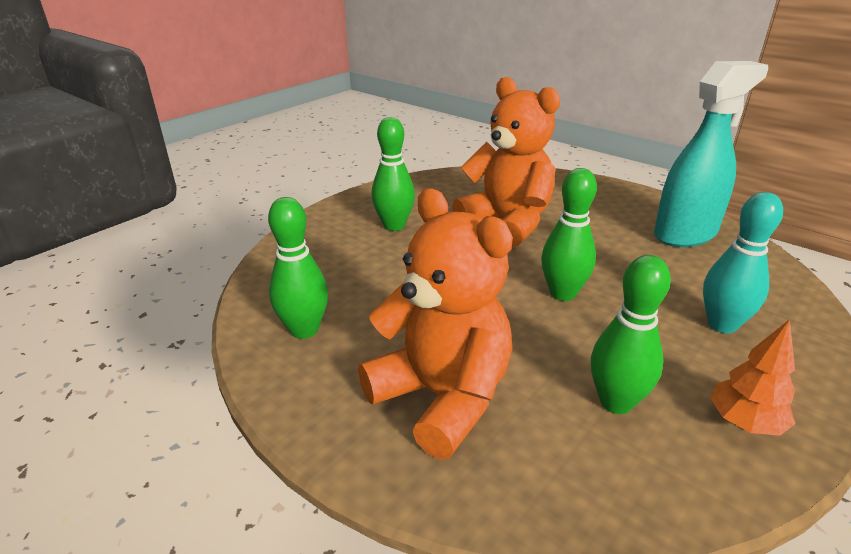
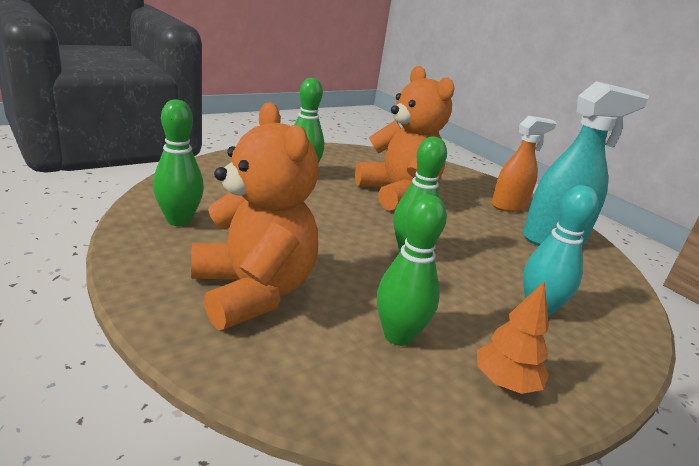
camera: 10 degrees right, 5 degrees down
none -> orange spray bottle [491,116,557,212]

